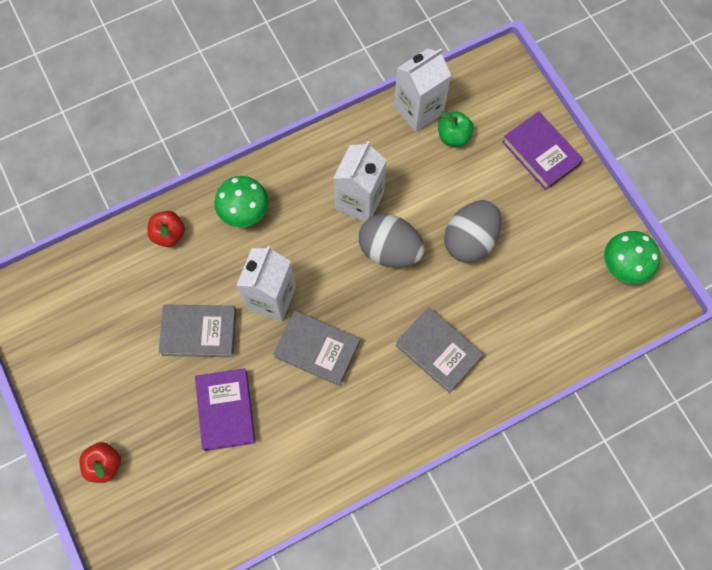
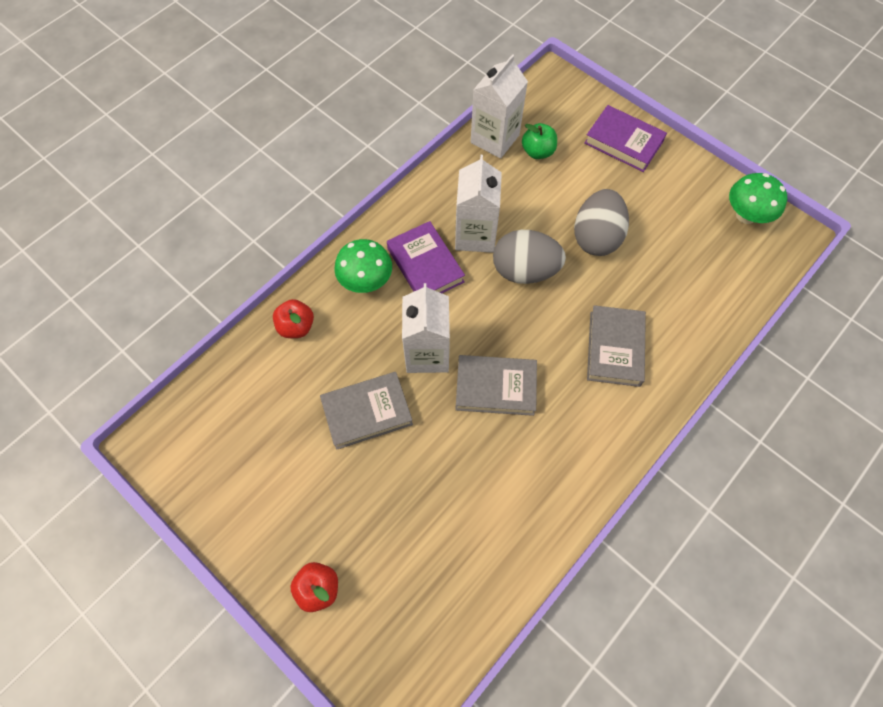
camera: 20 degrees left, 5 degrees down
purple book [195,368,256,451] -> purple book moved to [387,221,465,293]
grey book [395,307,484,393] -> grey book turned 75 degrees clockwise [587,305,646,387]

